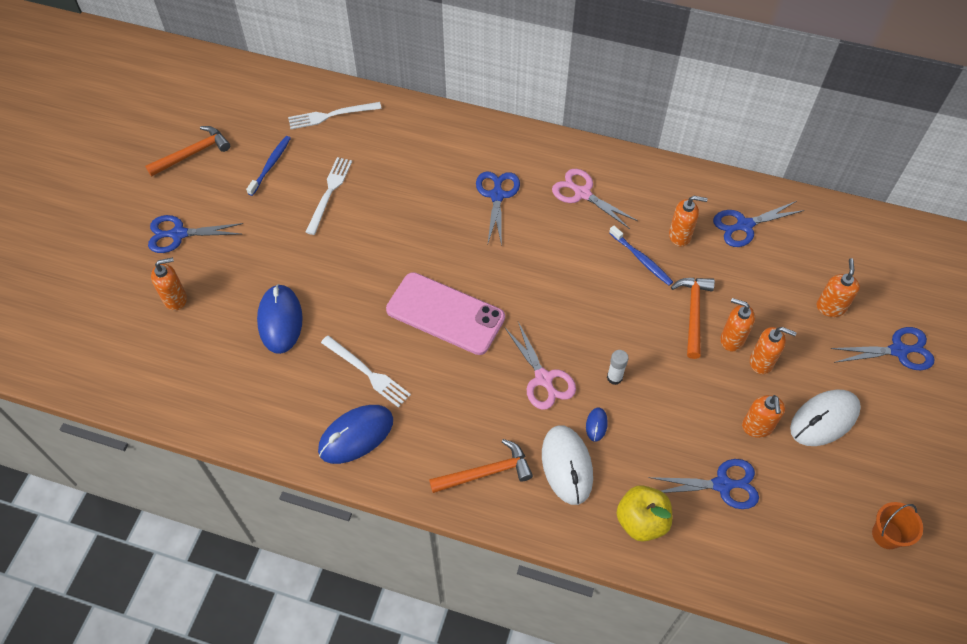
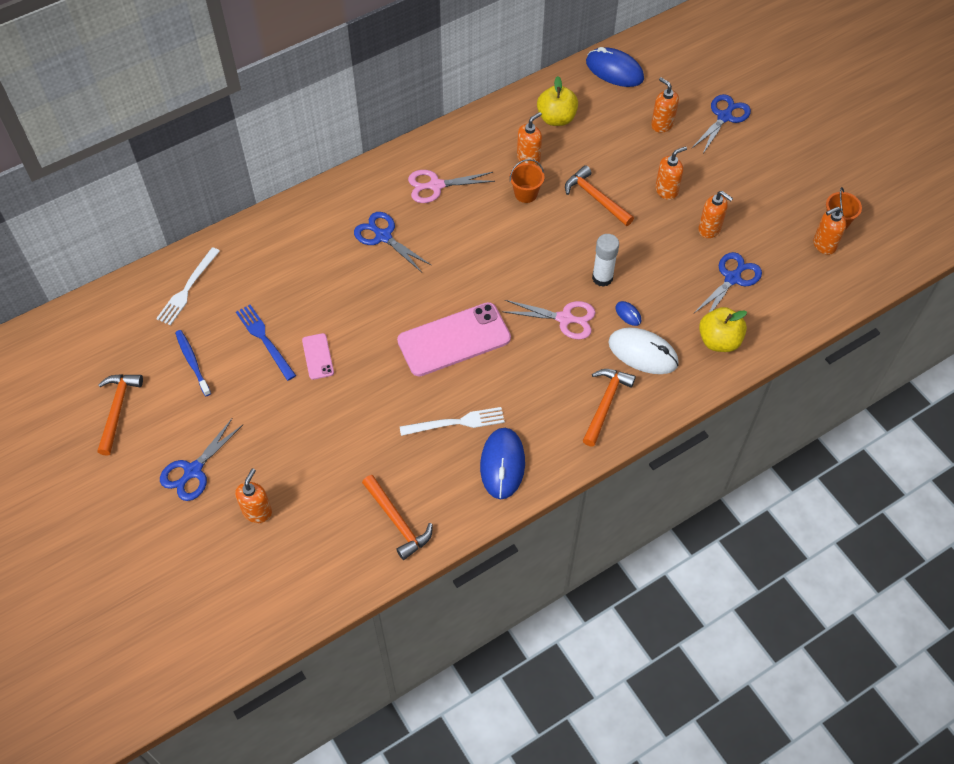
camera: 50 degrees left, 0 degrees up
blue mouse [257,284,303,354] -> blue mouse moved to [586,47,644,87]
white fork [305,157,352,235] -> blue fork [236,305,296,381]
white glue stick [607,350,629,385] -> white glue stick [592,234,619,287], size x1.50
blue toothbrush [609,226,673,286] -> orange bucket [510,159,544,203]
blue scissors [713,201,804,247] -> yellow apple [537,76,578,126]
orange soap dispenser [720,298,755,351] -> orange soap dispenser moved to [813,207,846,255]
white mouse [790,390,861,446] -> none
none -> pink phone [302,333,334,380]
none -> orange hammer [362,475,432,560]

